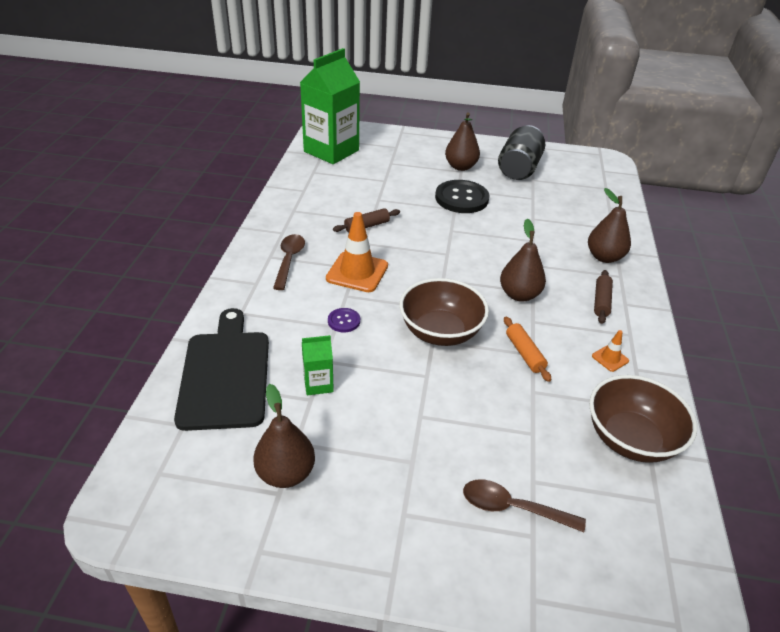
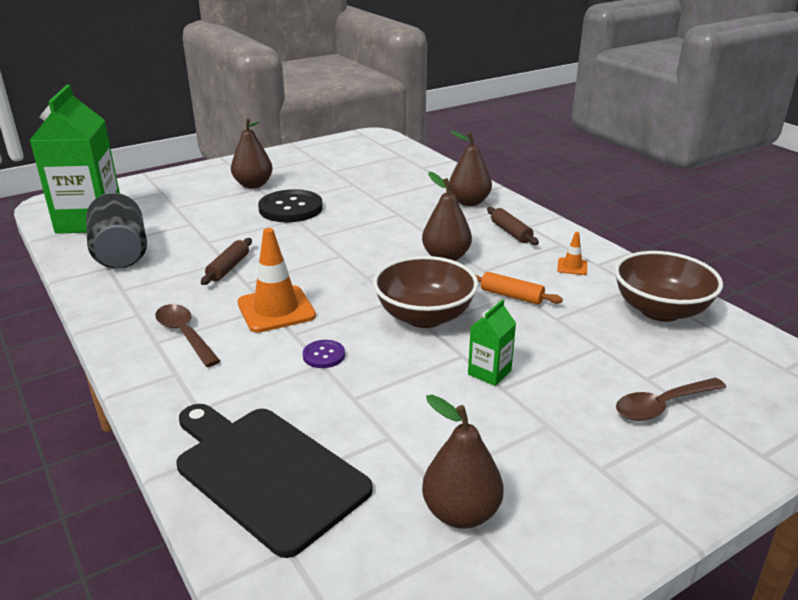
camera: 40 degrees left, 10 degrees down
green carton [302,335,334,395] -> green carton moved to [468,299,516,386]
black can [498,125,545,180] -> black can moved to [86,192,147,268]

